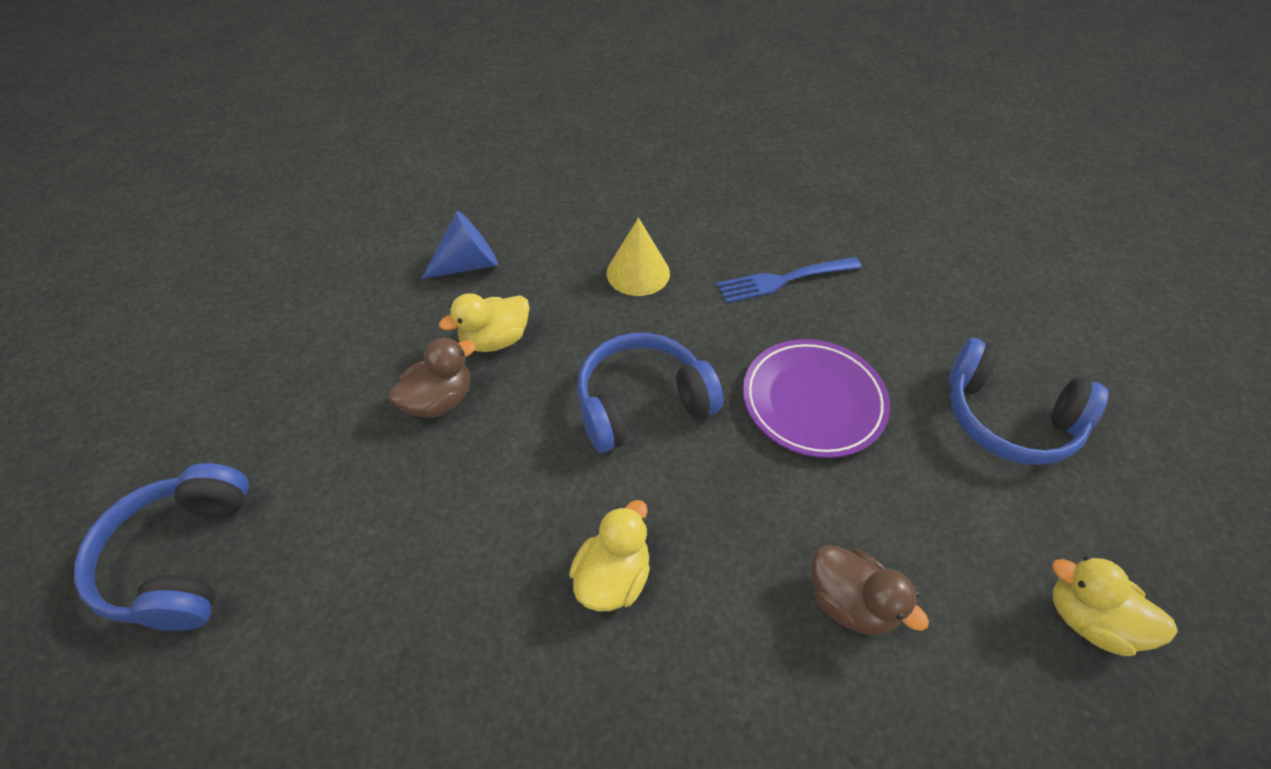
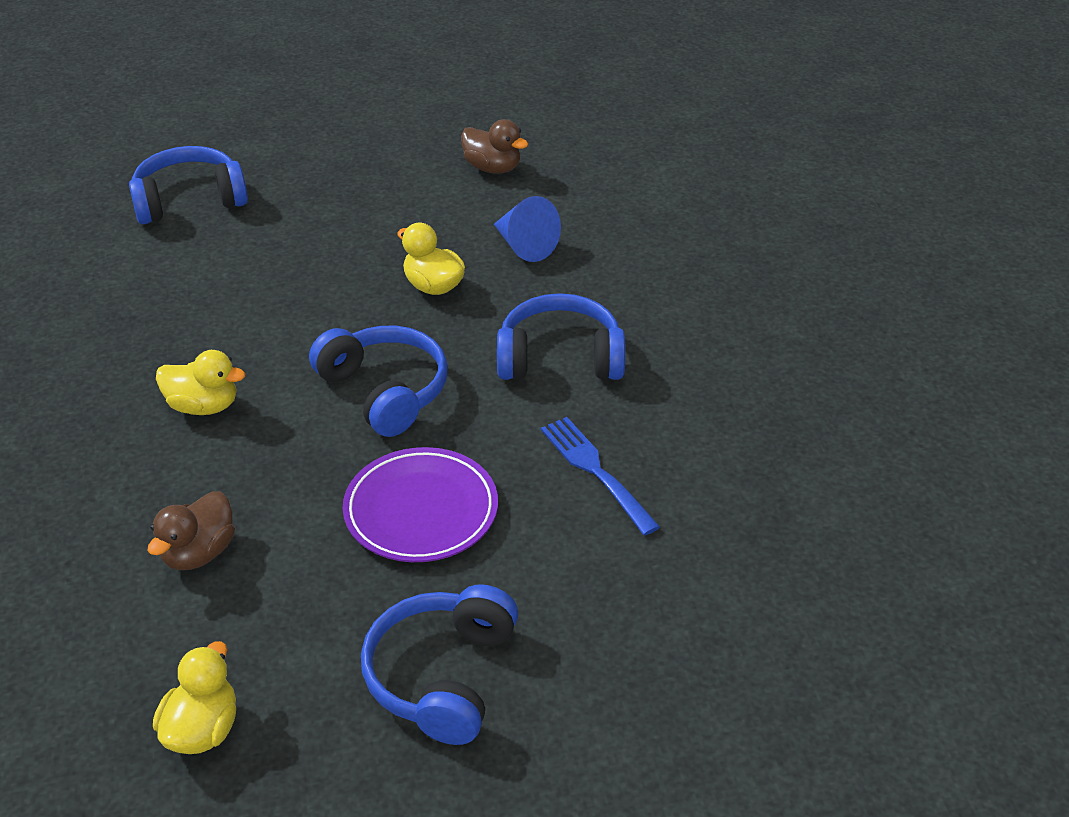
camera: 75 degrees right, 10 degrees down
brown duck [389,337,476,418] -> brown duck moved to [461,119,528,174]
yellow cone [607,218,670,296] -> blue headphones [497,293,626,380]

